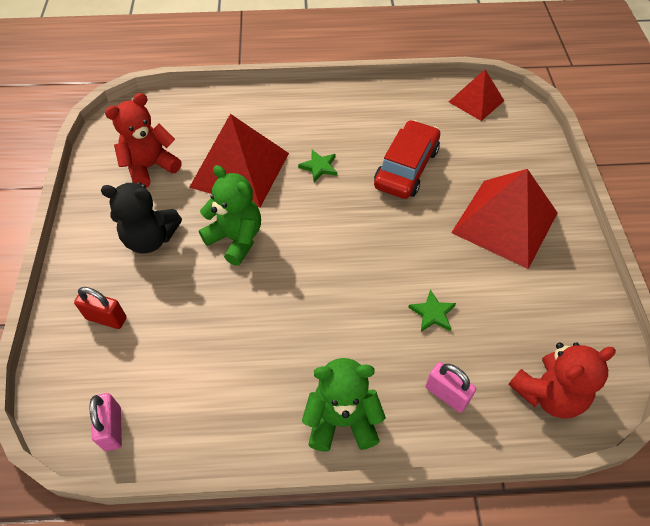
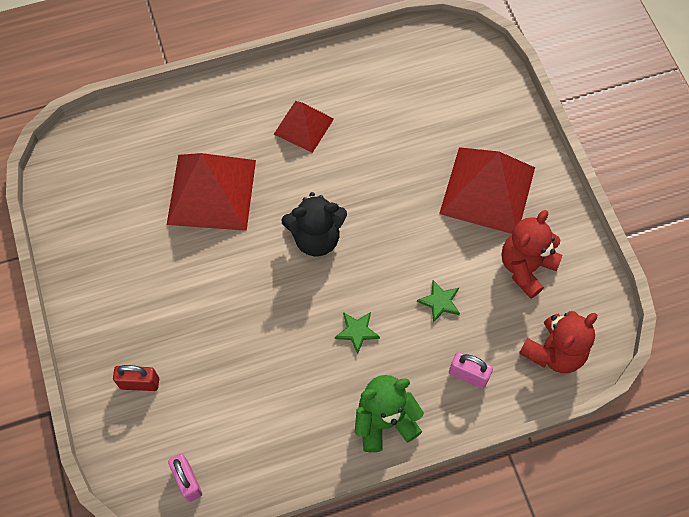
camera: 15 degrees left, 10 degrees up
black teddy bear [101,182,182,253] -> black teddy bear moved to [281,192,347,256]
red teddy bear [105,93,182,188] -> red teddy bear moved to [502,210,562,299]
green teddy bear [199,165,261,266] -> none
green star [298,150,337,182] -> green star moved to [335,312,380,354]
red car [374,120,440,199] -> none
red pyramid [449,69,504,121] -> red pyramid moved to [274,101,334,153]

